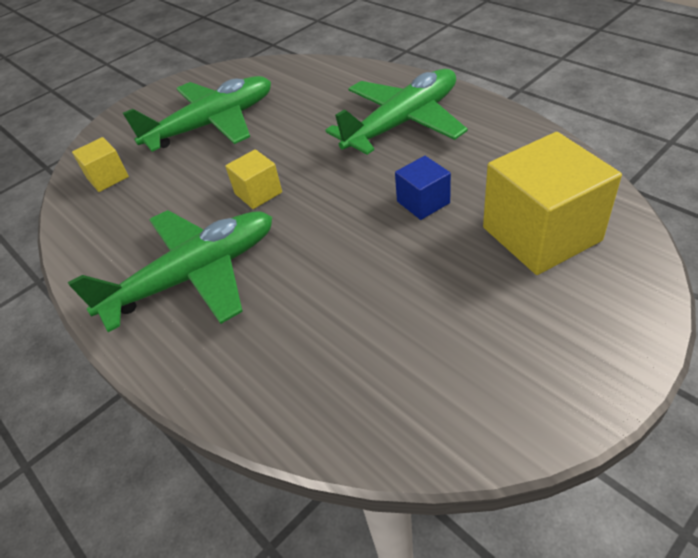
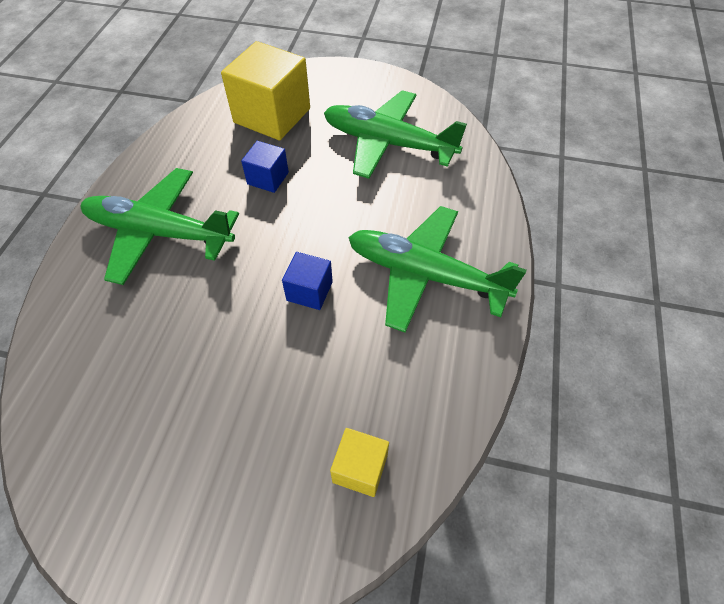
camera: 130 degrees left, 10 degrees up
green plane [123,76,271,152] -> green plane moved to [324,90,467,179]
yellow cube [225,149,282,209] -> blue cube [282,252,333,310]

